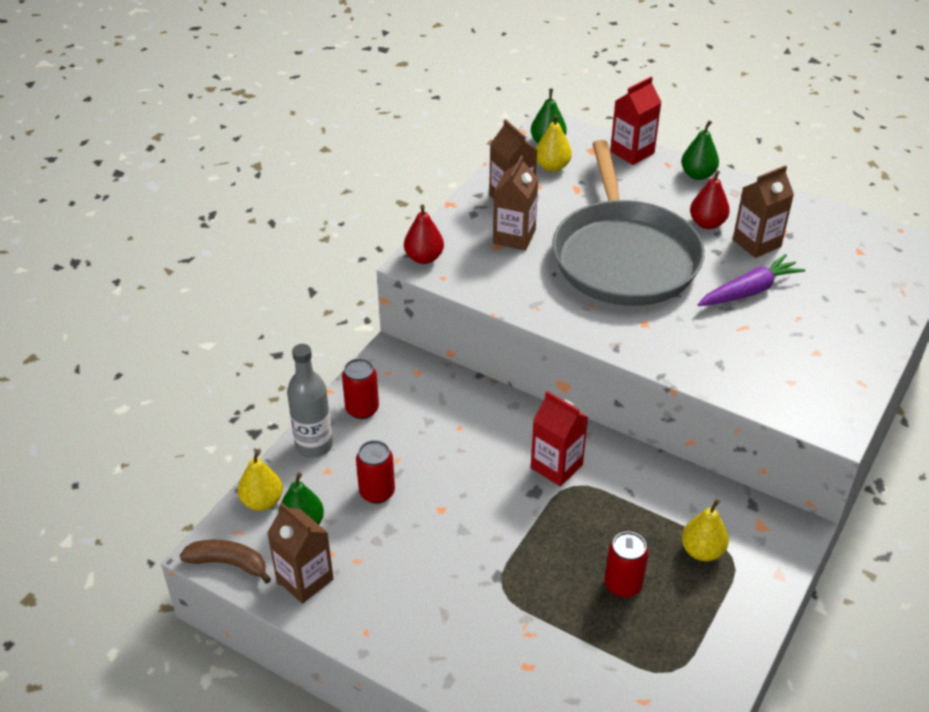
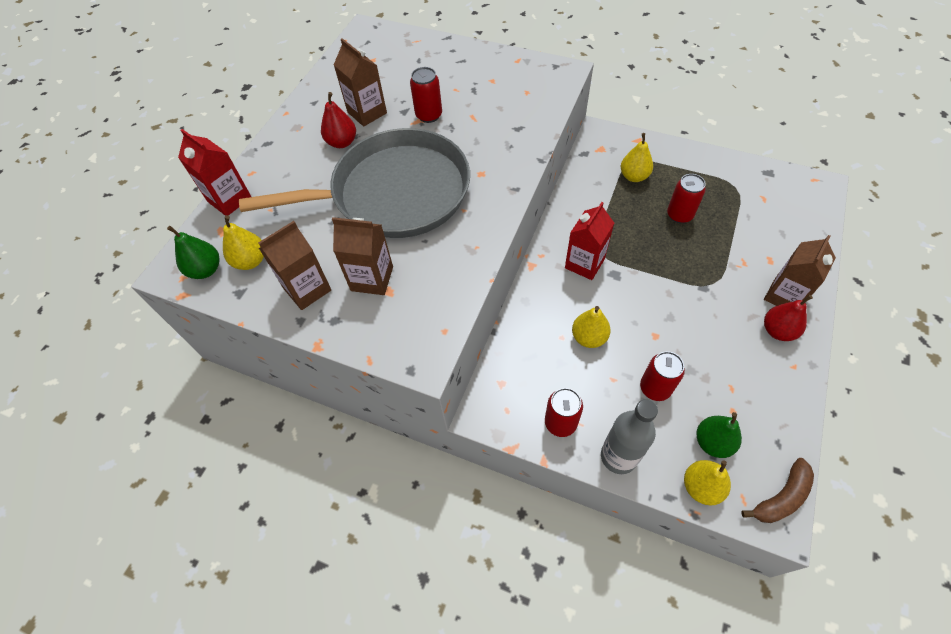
camera: 95 degrees left, 15 degrees up
brown banana [179,540,271,584] -> brown banana turned 135 degrees counterclockwise [741,458,814,523]
brown carton [267,502,334,604] -> brown carton moved to [764,235,836,306]
red pear [404,204,444,264] -> red pear moved to [764,295,813,341]
green pear [681,120,719,180] -> none
purple carrot [698,254,805,306] -> red can [410,67,442,123]
none -> yellow pear [572,306,611,348]

